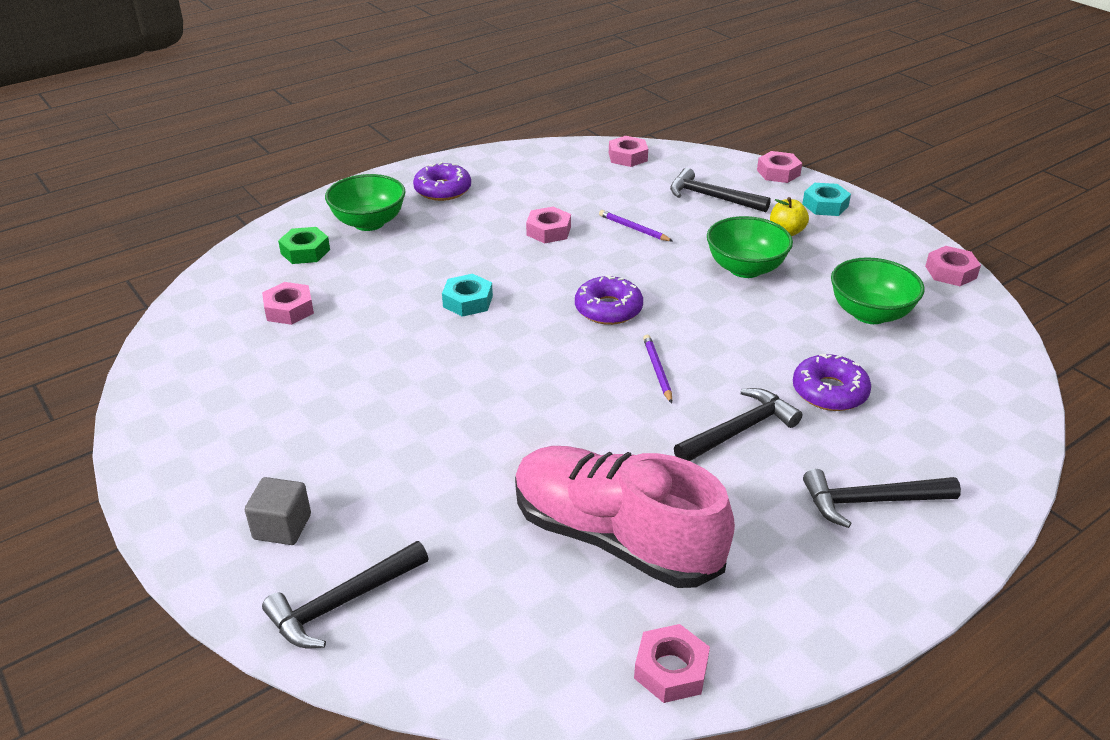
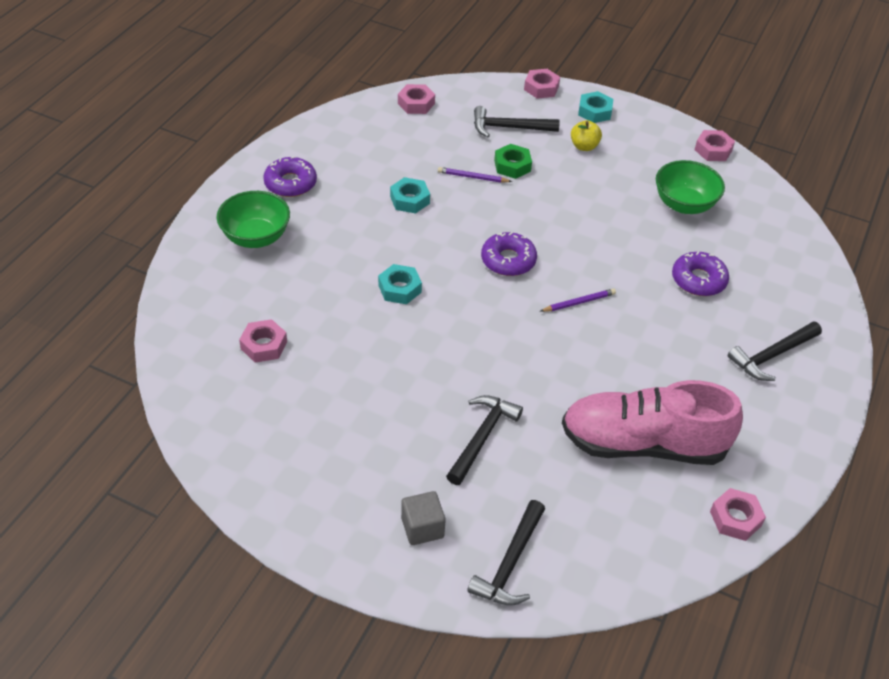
camera: 30 degrees left, 10 degrees up
green nut [278,227,330,264] -> green nut moved to [494,144,532,179]
pink nut [526,207,571,244] -> turquoise nut [390,177,430,213]
purple pencil [643,335,672,404] -> purple pencil turned 105 degrees clockwise [541,289,616,312]
black hammer [674,388,802,461] -> black hammer moved to [446,395,523,485]
green bowl [707,216,793,278] -> none

